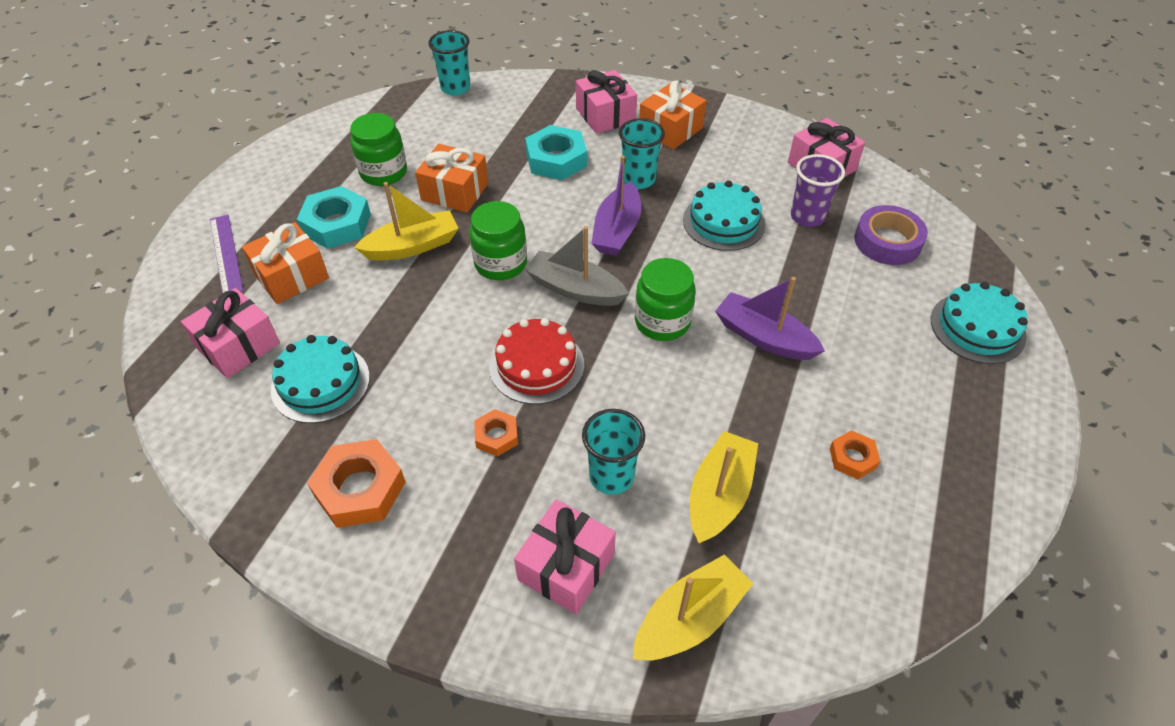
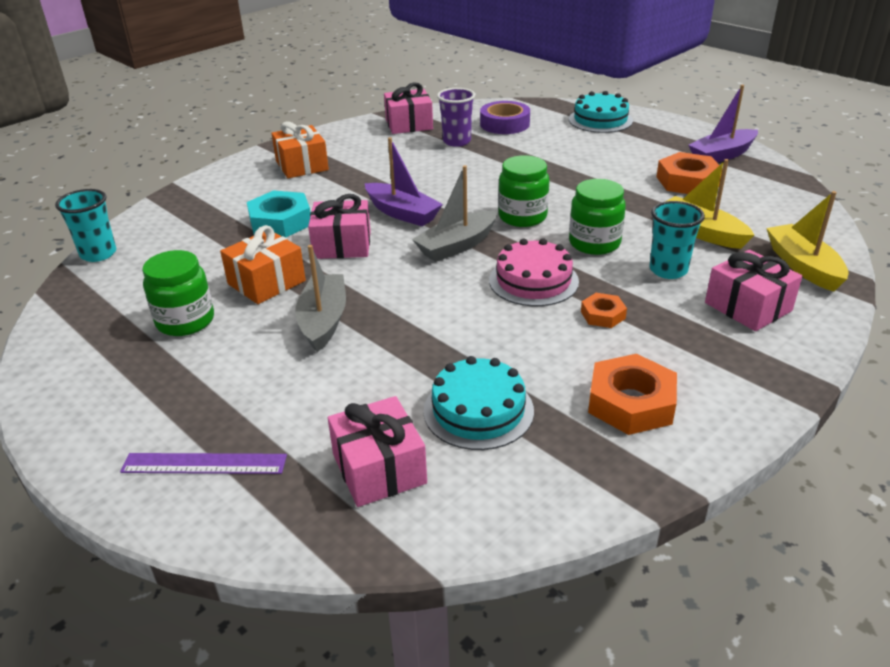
camera: 65 degrees left, 15 degrees down
orange gift [242,222,329,304] -> none
turquoise nut [297,186,371,249] -> none
yellow boat [354,182,459,261] -> grey boat [295,245,346,352]
green jar [469,201,527,280] -> green jar moved to [569,179,626,255]
red cake [489,318,584,404] -> pink cake [489,238,579,306]
pink gift [576,70,637,134] -> pink gift moved to [308,194,371,259]
turquoise cup [619,118,665,189] -> none
turquoise cake [683,180,765,251] -> none
purple boat [715,277,825,360] -> purple boat moved to [689,85,758,162]
orange nut [830,430,880,479] -> orange nut [656,152,723,194], size x1.81

